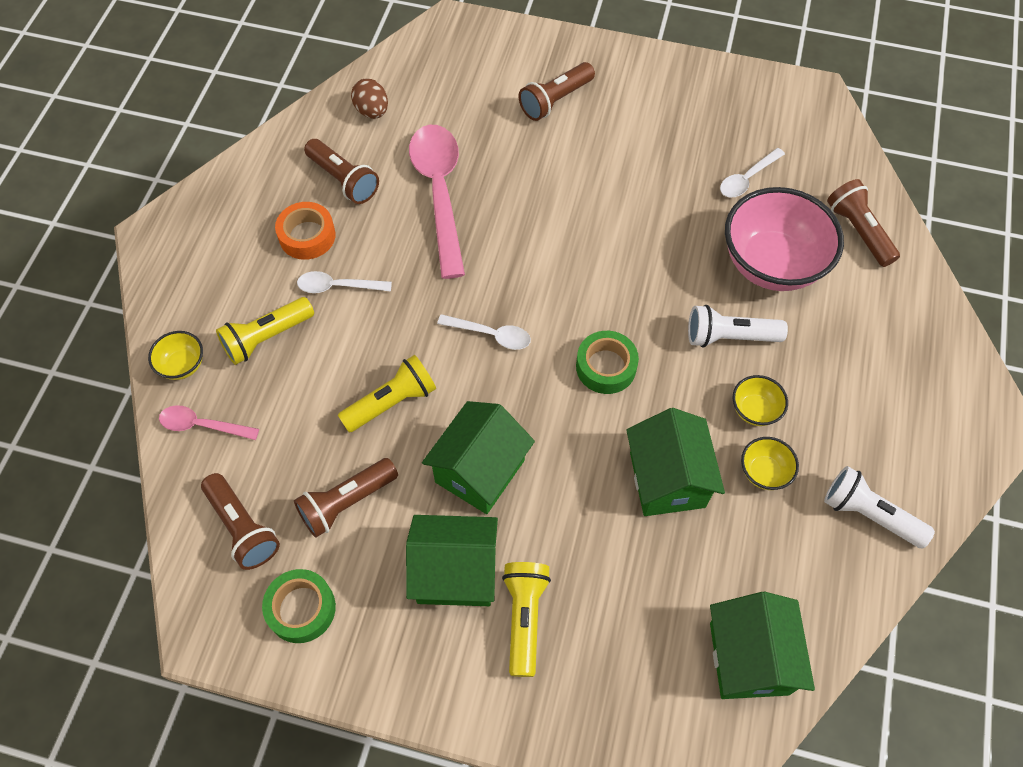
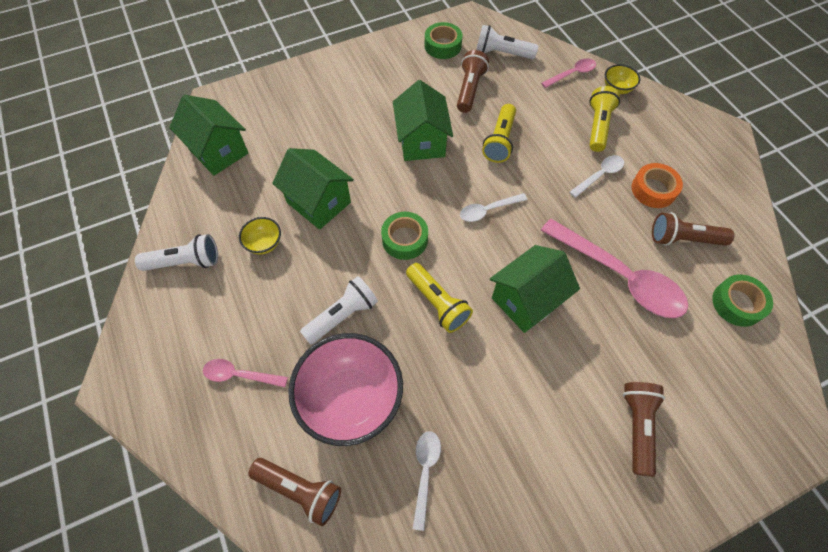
camera: 140 degrees right, 0 degrees up
brown flashlight [201,473,280,570] -> white flashlight [476,25,538,59]
brown egg [351,78,388,119] -> green tape [712,274,773,327]
green house [406,515,498,606] -> green house moved to [490,245,580,333]
yellow flashlight [502,562,551,677] -> yellow flashlight moved to [406,263,473,333]
yellow bowl [733,375,788,426] -> none
none -> pink spoon [203,359,288,387]

